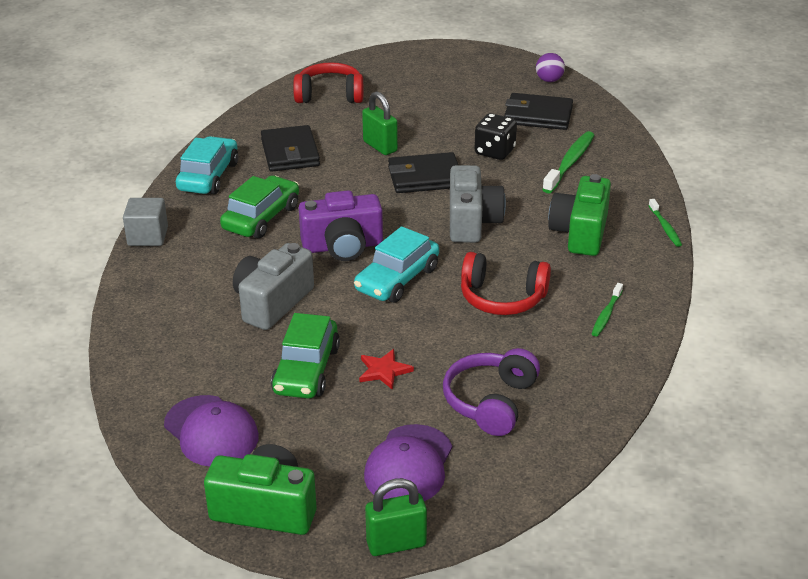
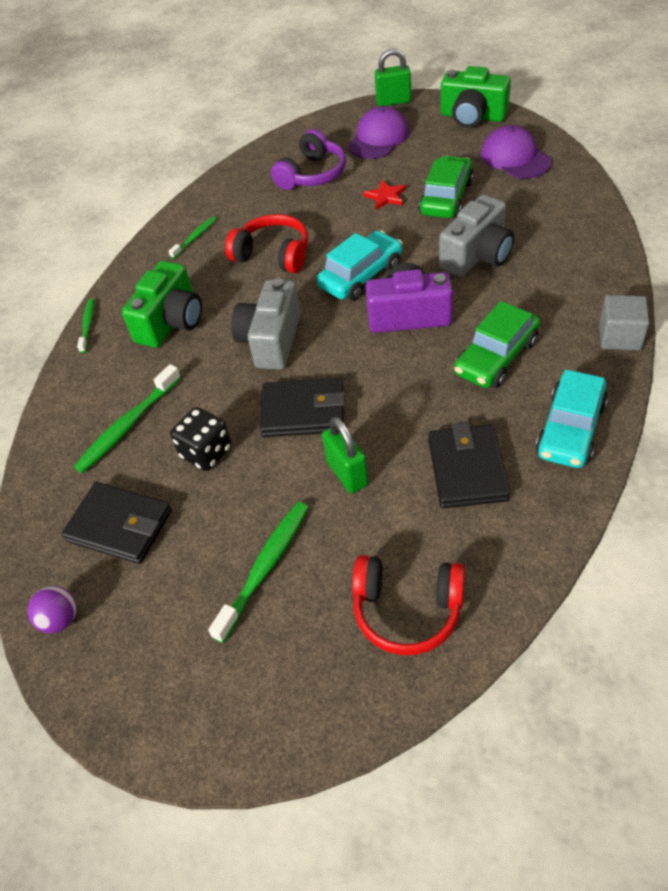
camera: 165 degrees left, 15 degrees up
none -> green toothbrush [208,502,309,643]

